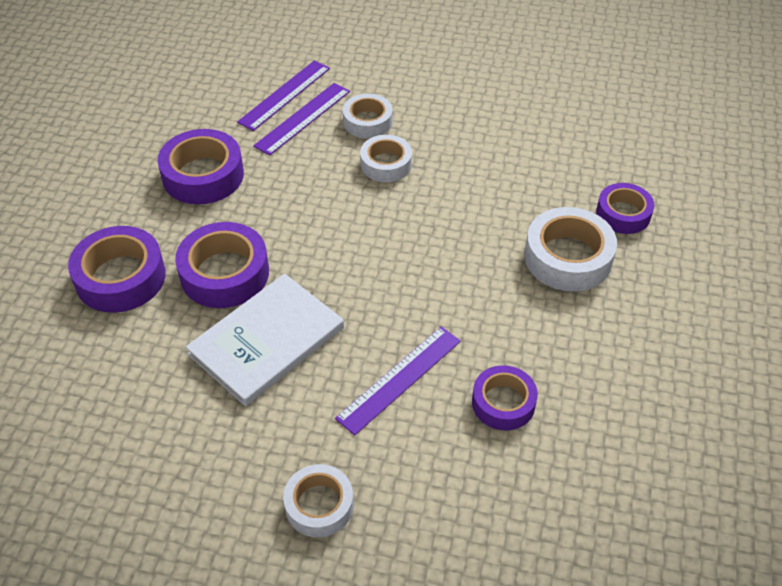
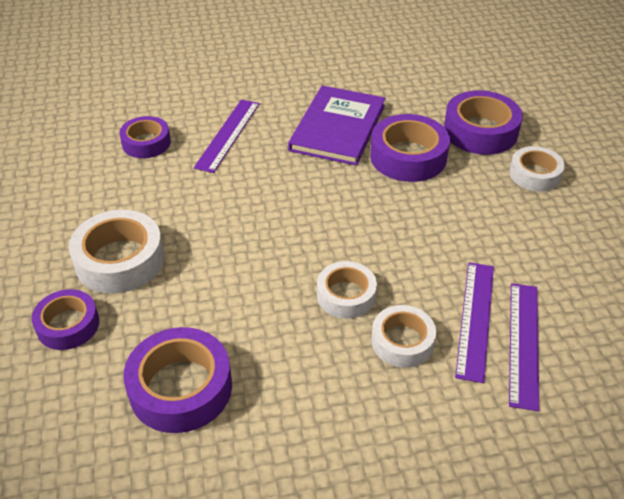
camera: 155 degrees right, 5 degrees down
purple tape [158,129,244,205] -> purple tape moved to [123,327,232,433]
white book [186,274,344,406] -> purple book [288,85,386,166]
white tape [283,464,354,537] -> white tape moved to [509,146,565,191]

